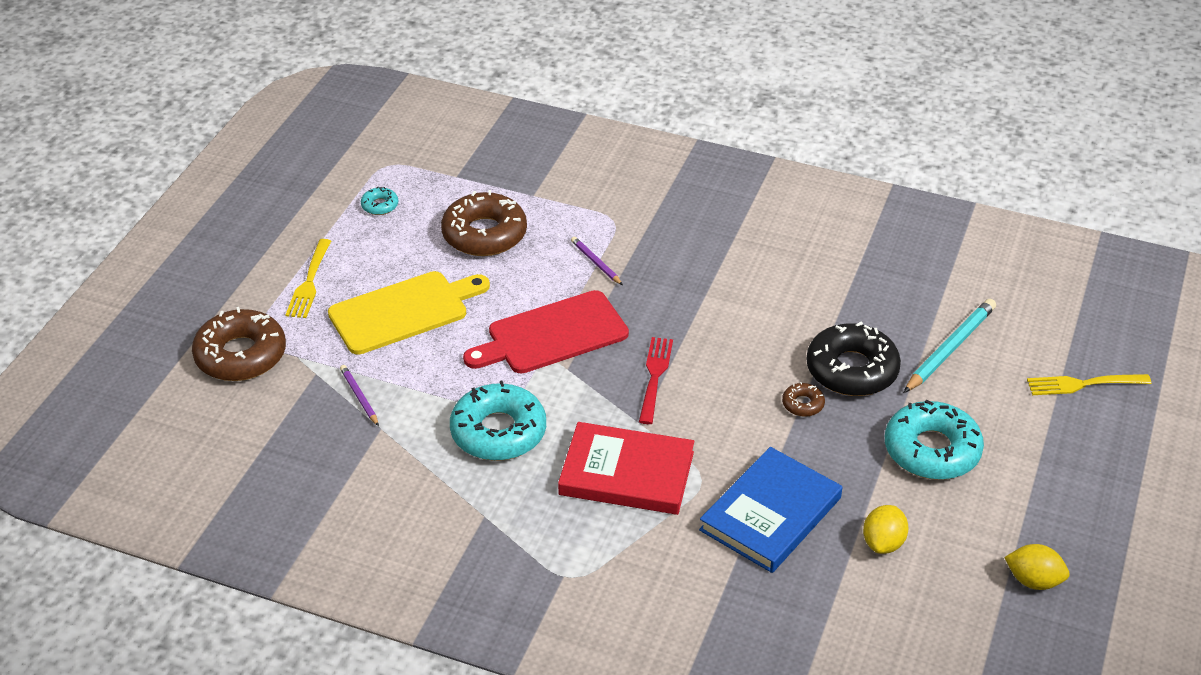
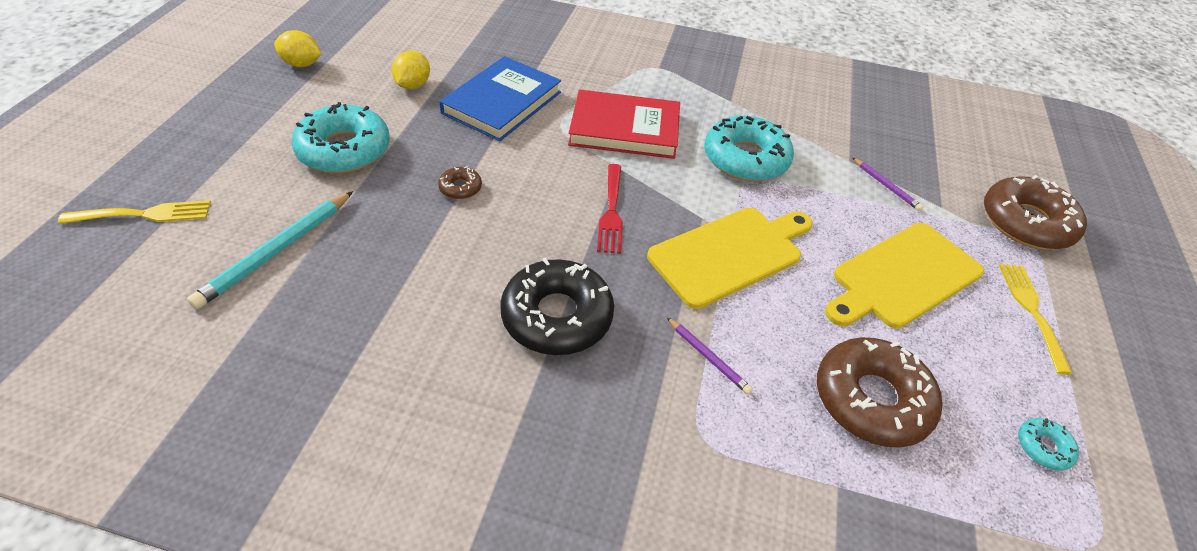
camera: 170 degrees right, 5 degrees up
red cutting board [463,290,629,374] -> yellow cutting board [647,208,813,309]
black donut [806,322,901,396] -> black donut moved to [500,258,614,355]

